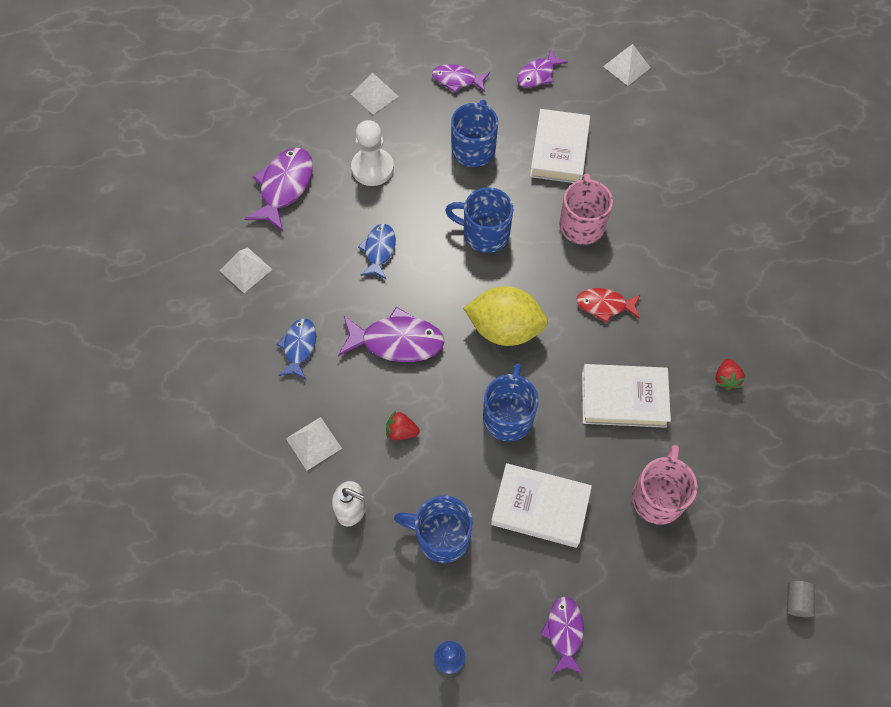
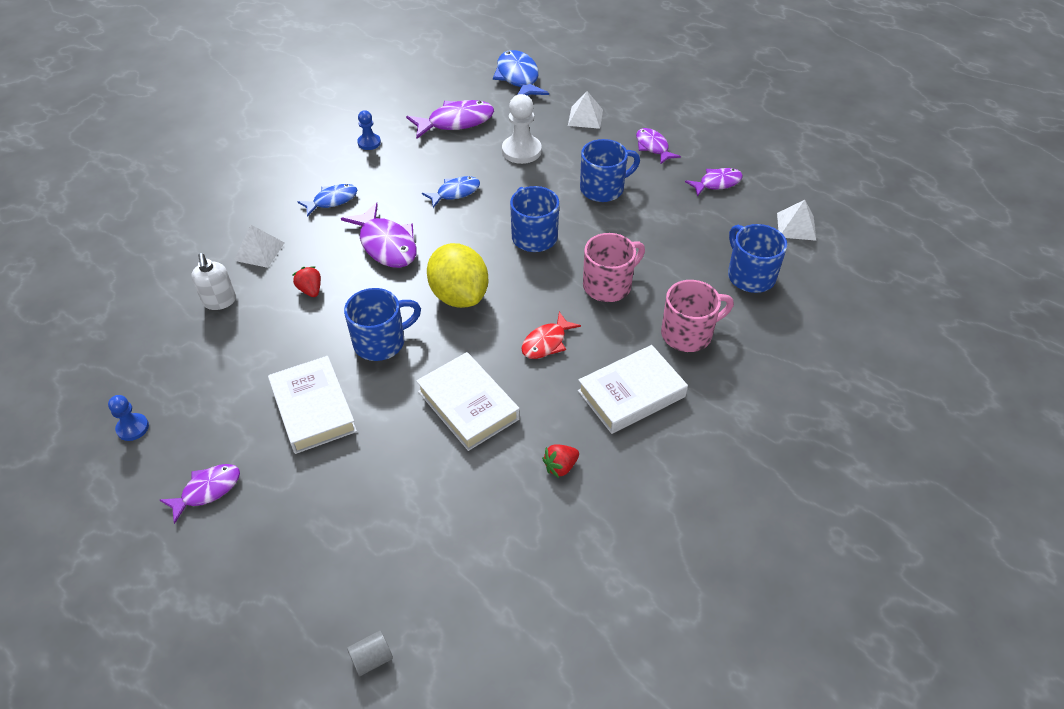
camera: 50 degrees right, 15 degrees down
white pyramid [219,247,273,293] -> blue pawn [357,110,381,150]
blue mug [394,495,473,563] -> blue mug moved to [728,224,787,293]
purple fish [517,49,568,88] -> purple fish turned 150 degrees clockwise [685,168,743,197]
white book [530,109,590,183] -> white book moved to [578,345,688,434]
red fish [576,288,641,323] -> red fish turned 105 degrees counterclockwise [521,312,581,359]
pink mug [632,445,697,525] -> pink mug moved to [661,280,734,352]
none -> blue fish [493,50,549,96]

